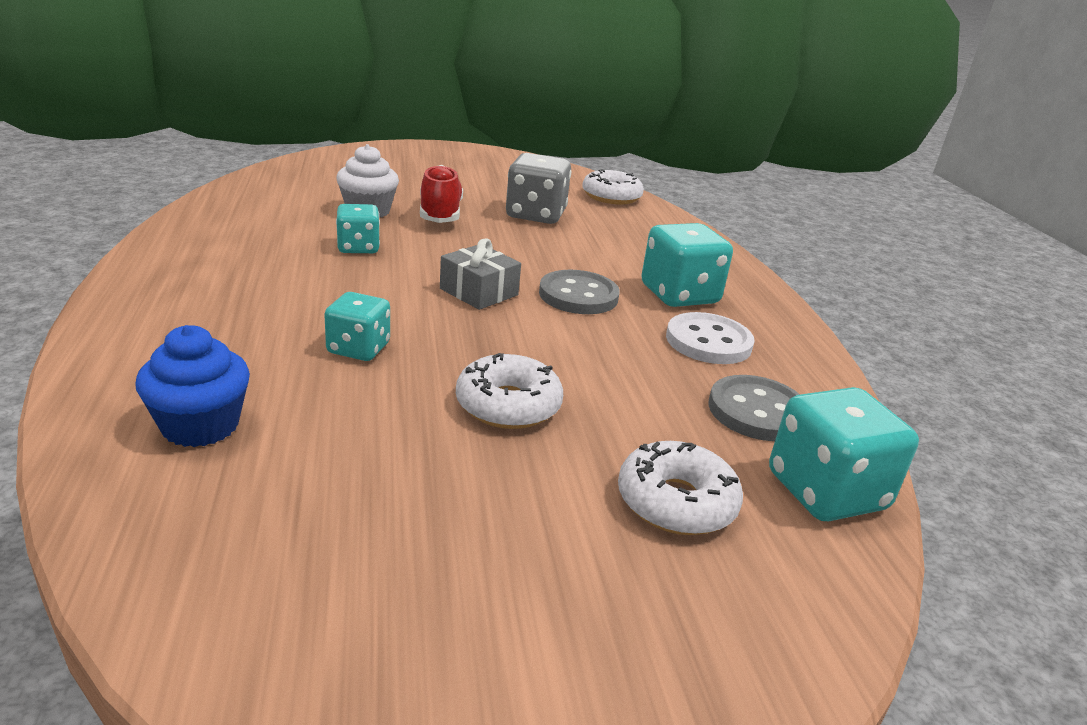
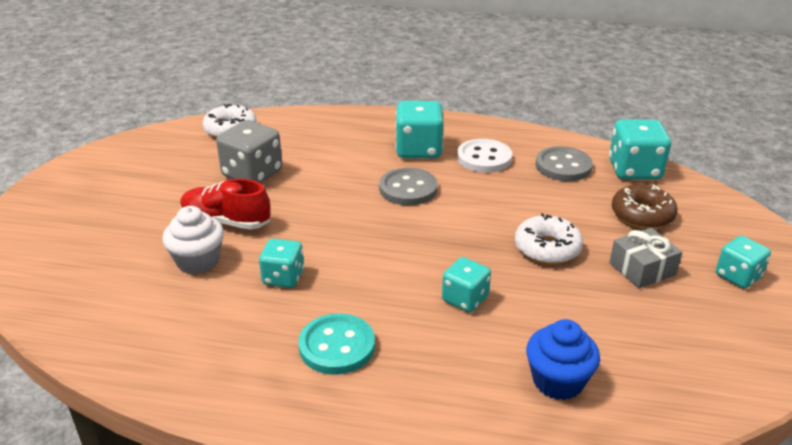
camera: 65 degrees left, 5 degrees up
grey gift [440,238,521,310] -> grey gift moved to [609,228,683,288]
white donut [618,441,743,535] -> brown donut [612,184,678,229]
none -> turquoise button [298,313,375,375]
none -> turquoise dice [716,236,771,289]

